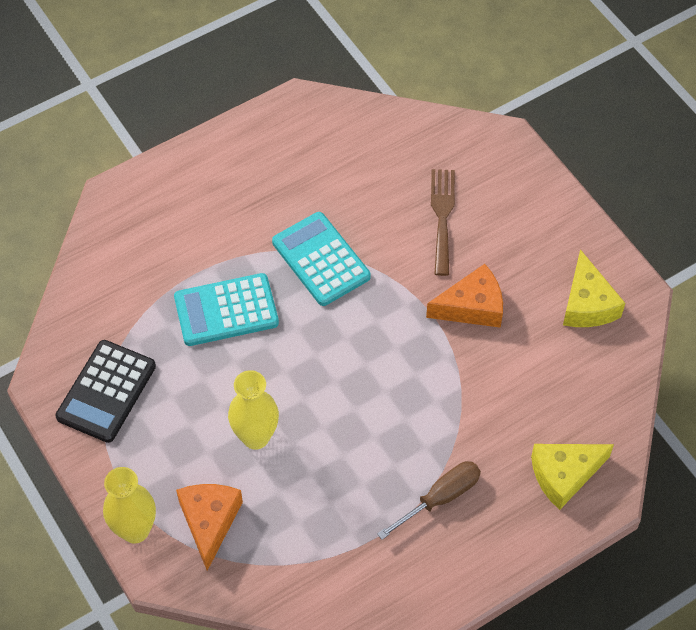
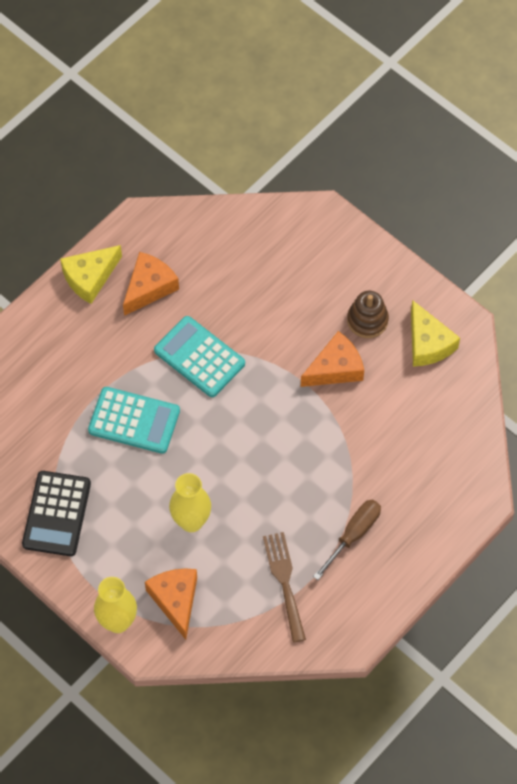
camera: 15 degrees left, 5 degrees up
turquoise calculator [174,273,279,346] -> turquoise calculator turned 135 degrees counterclockwise [88,387,180,454]
brown fork [431,169,455,276] -> brown fork moved to [263,532,306,643]
yellow cheese [531,444,614,510] -> yellow cheese moved to [60,245,122,304]
none -> orange cheese [123,252,179,316]
none -> brown stacking toy [347,291,389,338]

